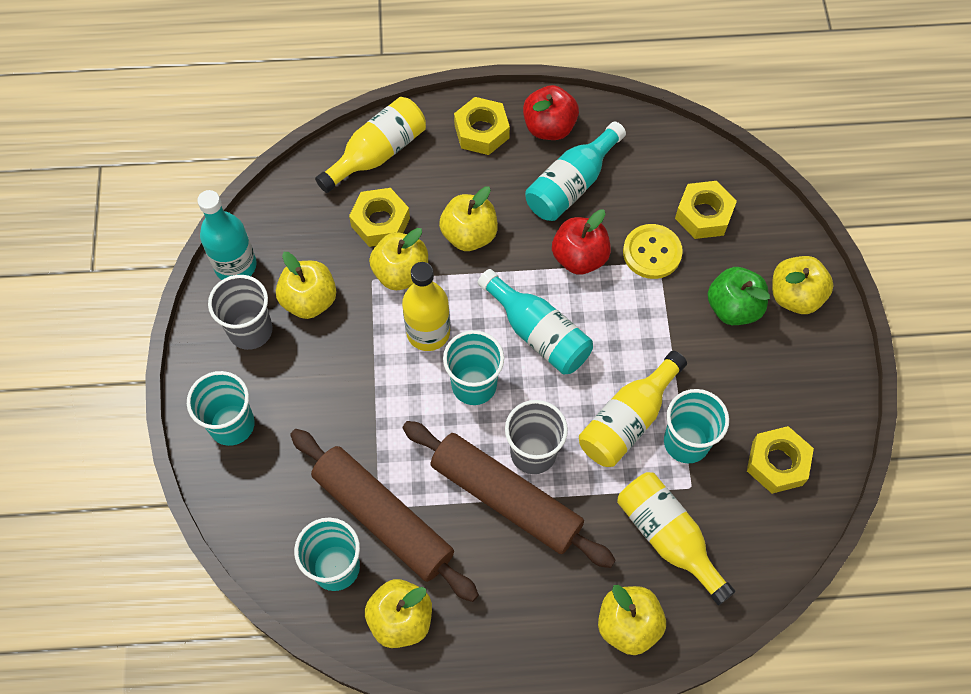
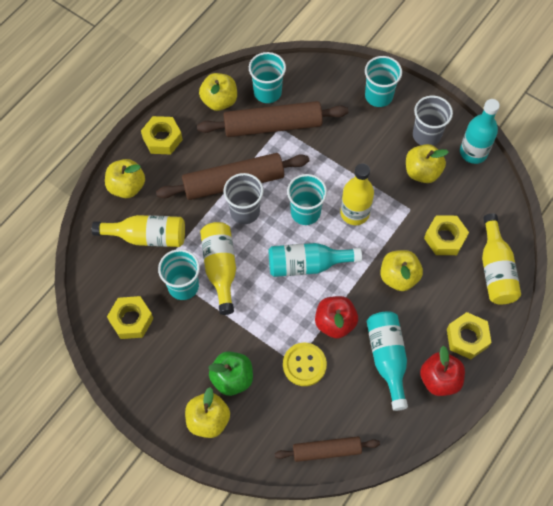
camera: 130 degrees right, 0 degrees up
yellow apple [369,228,428,290] -> none
yellow nut [675,181,737,239] -> yellow nut moved to [141,116,183,154]
none -> brown rolling pin [275,436,380,462]

